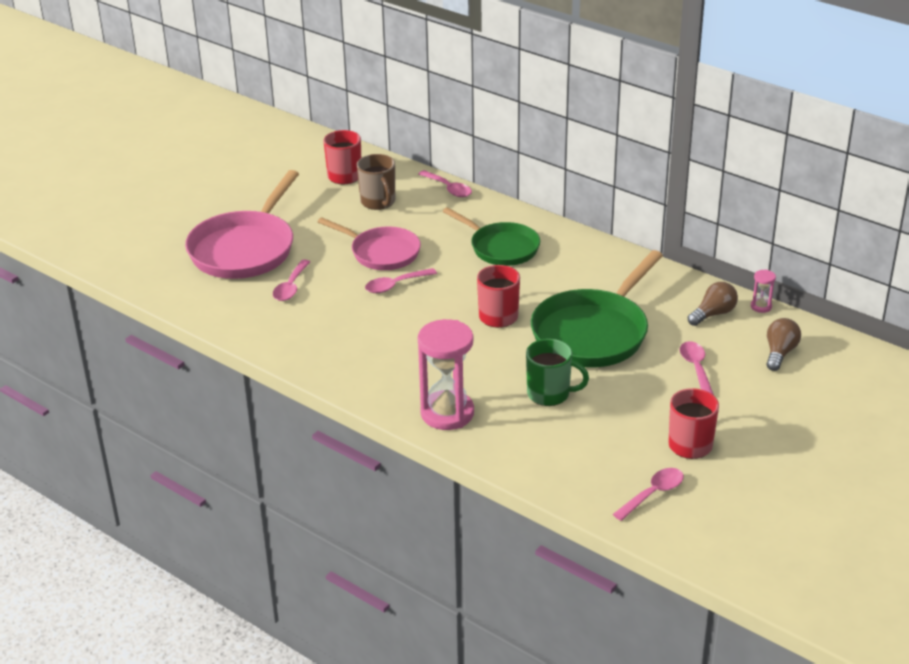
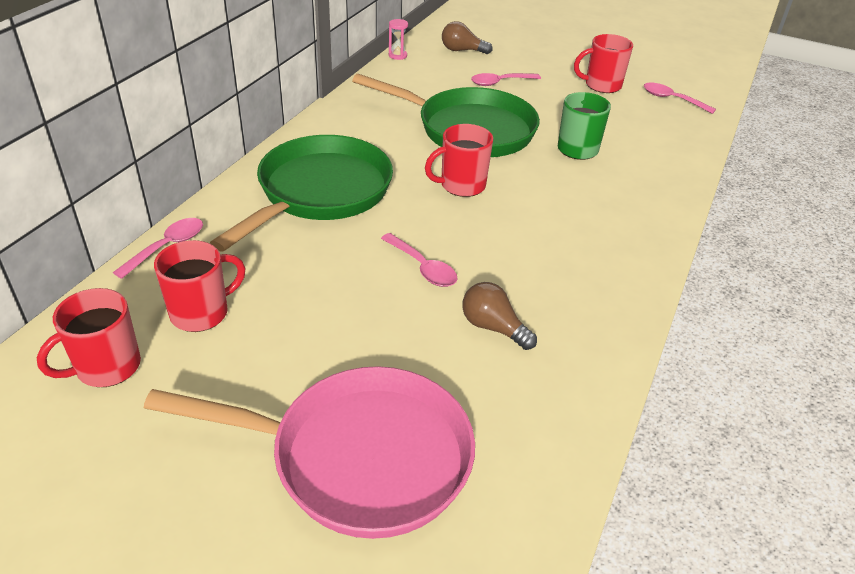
camera: 105 degrees left, 5 degrees up
pink spoon [273,259,310,301] -> none
pink pan [318,217,421,270] -> none
brown mug [357,154,395,210] -> red mug [154,240,245,332]
pink hourglass [418,319,474,430] -> none
green pan [443,207,540,266] -> green pan [210,135,393,252], size x1.56
brown light bulb [688,282,738,326] -> brown light bulb moved to [462,282,537,350]

